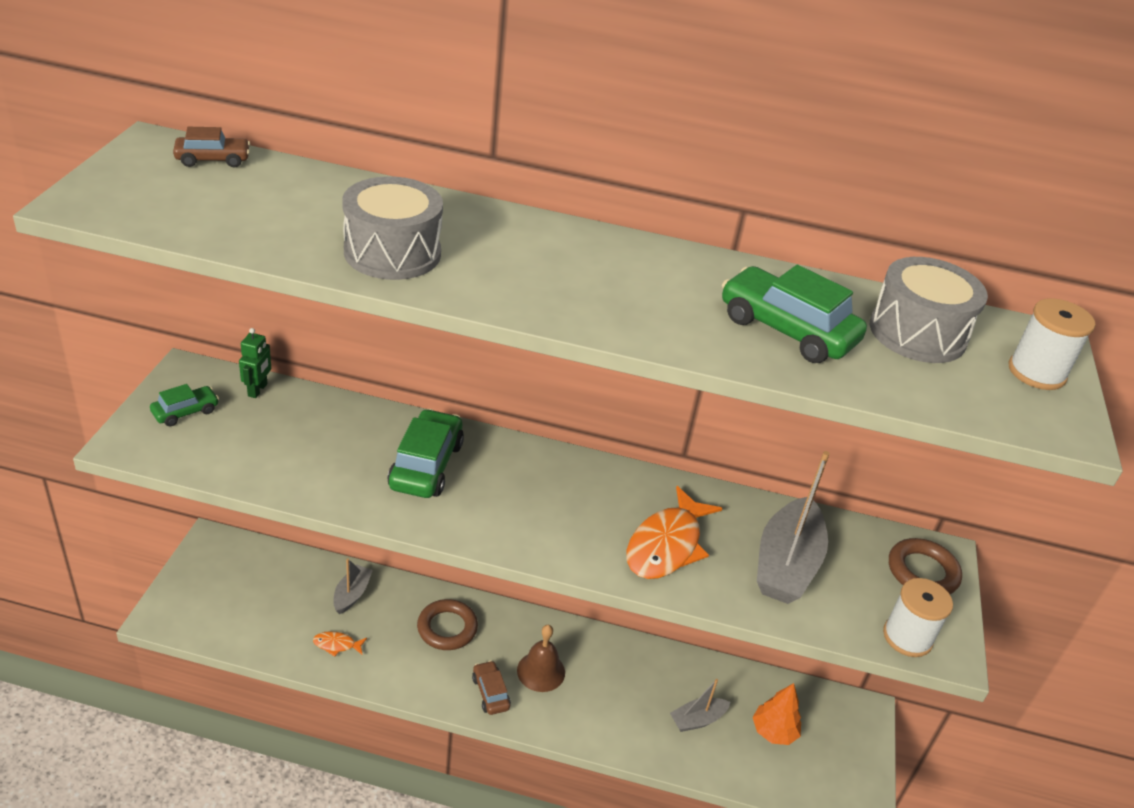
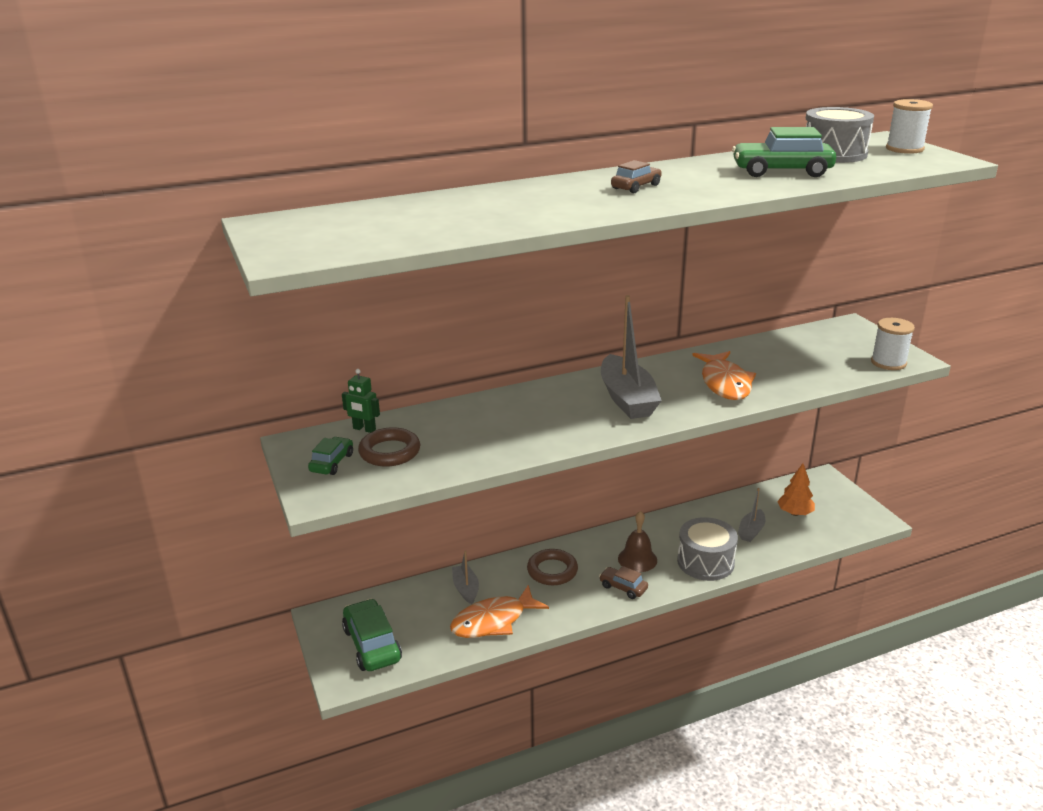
camera: 30 degrees left, 10 degrees down
brown car [173,127,250,167] -> brown car moved to [611,160,662,193]
green robot [239,328,271,398] -> green robot turned 135 degrees clockwise [342,369,380,433]
orange fish [313,631,367,657] -> orange fish [450,585,549,638], size x2.19
grey drum [342,176,443,280] -> grey drum moved to [677,517,738,581]
green car [387,409,464,498] -> green car moved to [342,598,402,671]
grey boat [757,451,830,604] -> grey boat moved to [601,295,662,419]
brown ring [889,538,962,594] -> brown ring moved to [358,427,420,467]

